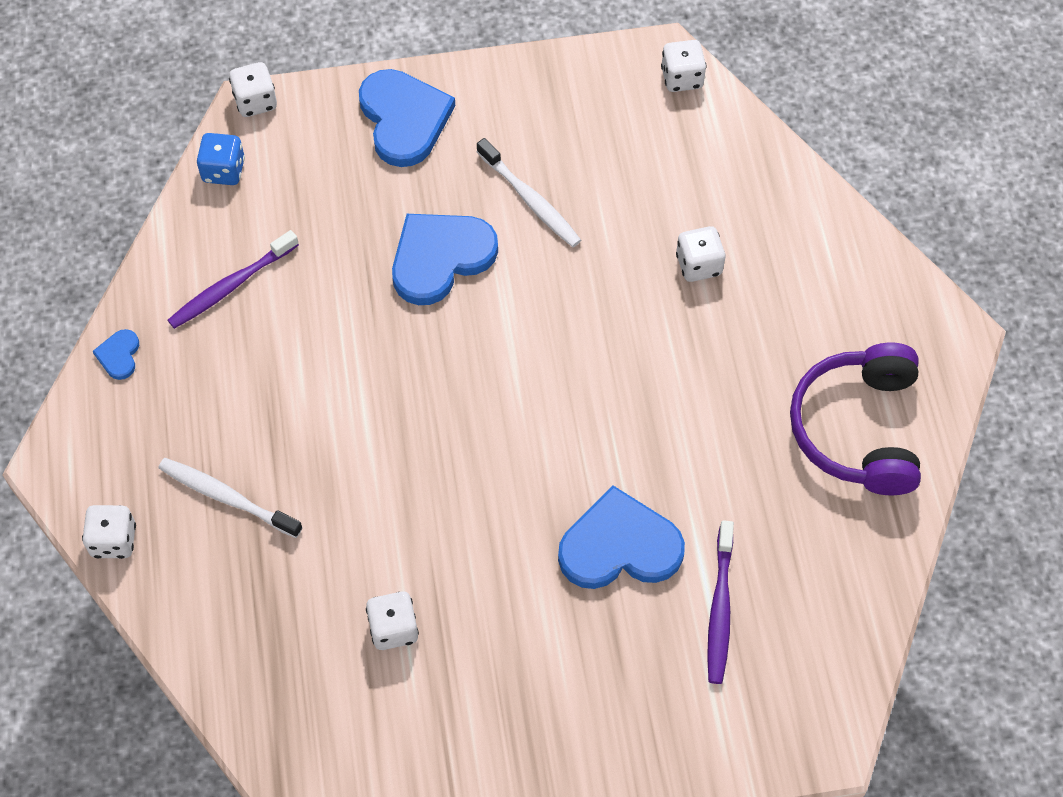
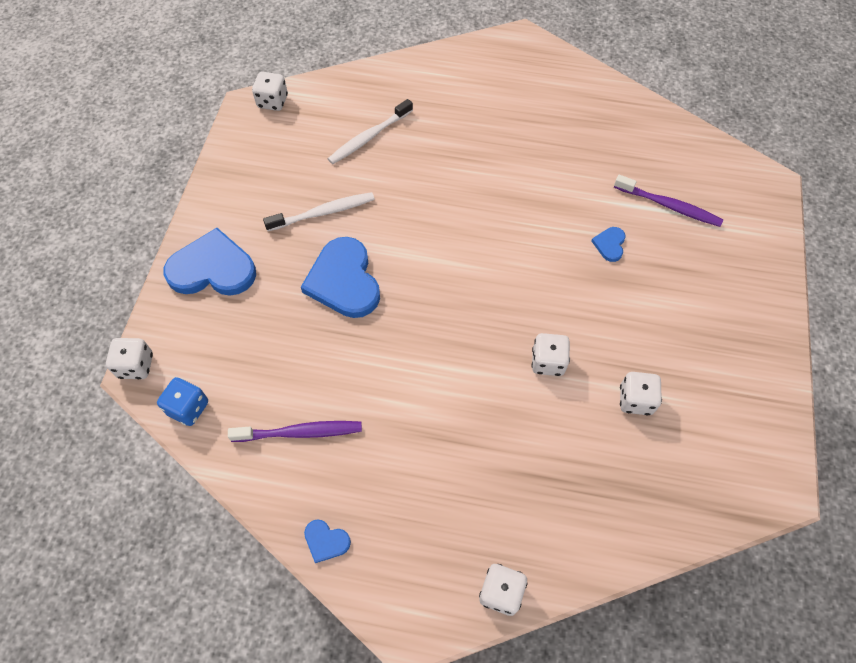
camera: 70 degrees left, 0 degrees up
white toothbrush [158,458,303,538] -> white toothbrush moved to [328,99,413,164]
purple toothbrush [168,230,299,329] -> purple toothbrush turned 75 degrees counterclockwise [228,421,362,442]
blue heart [558,486,685,589] -> blue heart [591,227,626,262], size x0.45
white dice [676,226,725,282] -> white dice moved to [531,333,570,376]
purple headphones [790,343,921,495] -> none

